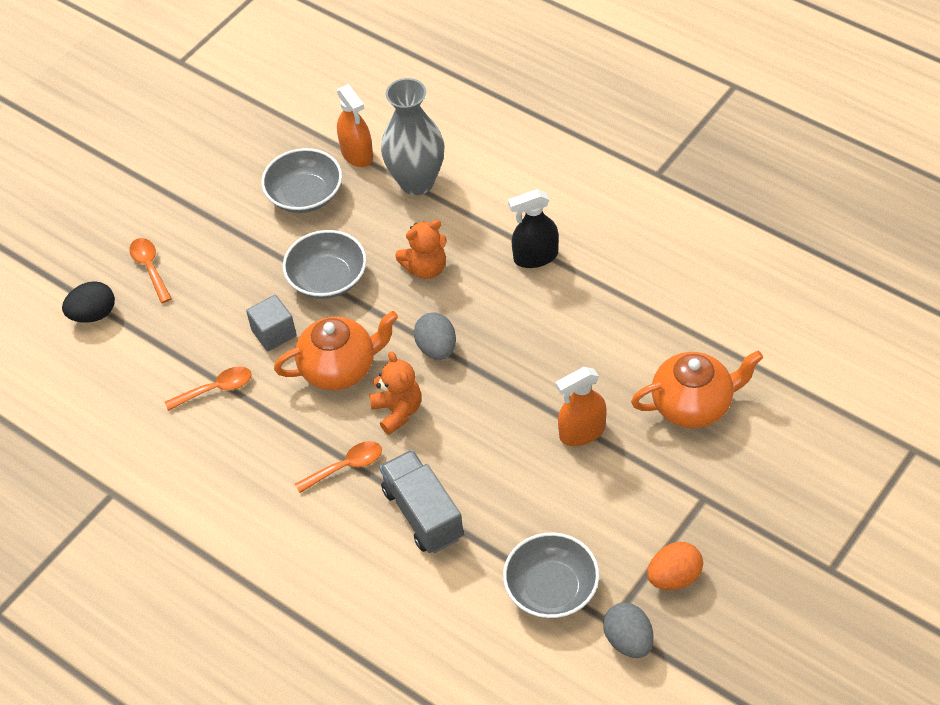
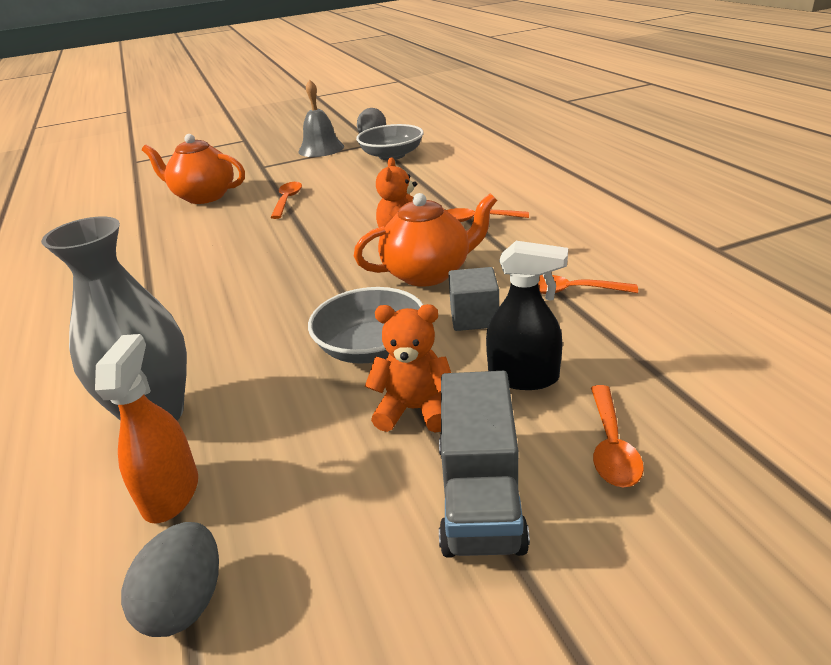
camera: 150 degrees left, 20 degrees down
black egg [62,281,115,323] -> none
grey bowl [261,148,342,213] -> none
orange teapot [274,311,398,390] -> orange teapot turned 150 degrees clockwise [354,193,497,287]
grey truck [380,450,464,553] -> grey truck moved to [439,371,530,558]
orange teddy bear [395,220,447,279] -> orange teddy bear moved to [365,304,451,433]
grey egg [414,313,456,360] -> grey egg moved to [121,522,219,637]
black spray bottle [508,189,559,268] -> black spray bottle moved to [486,241,568,390]
orange spray bottle [556,367,606,446] -> orange spoon [270,182,302,219]
orange egg [647,542,703,590] -> grey bell [298,80,344,157]

